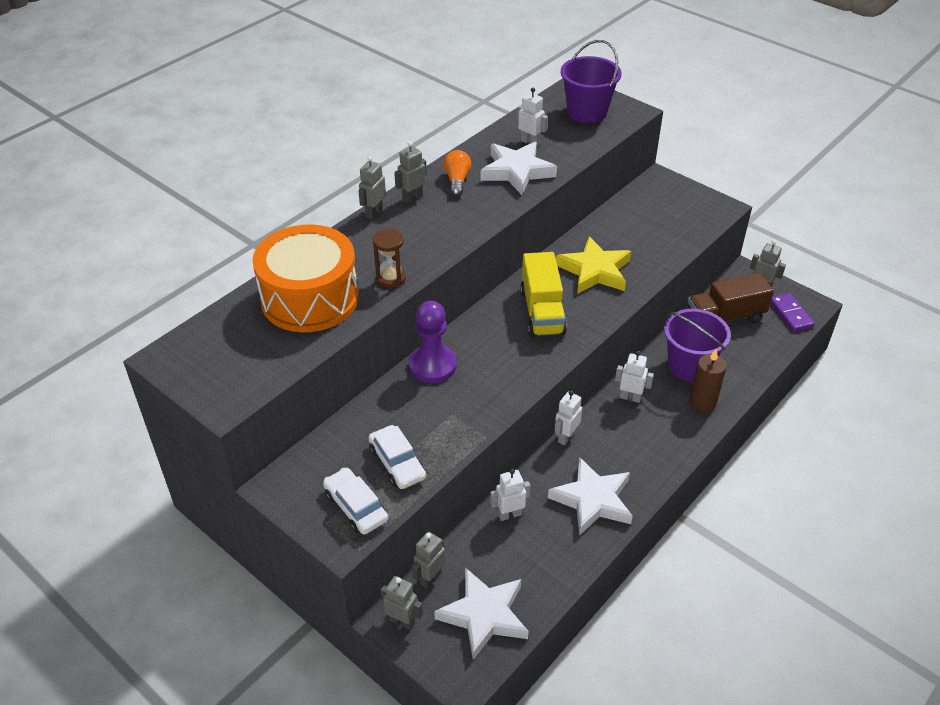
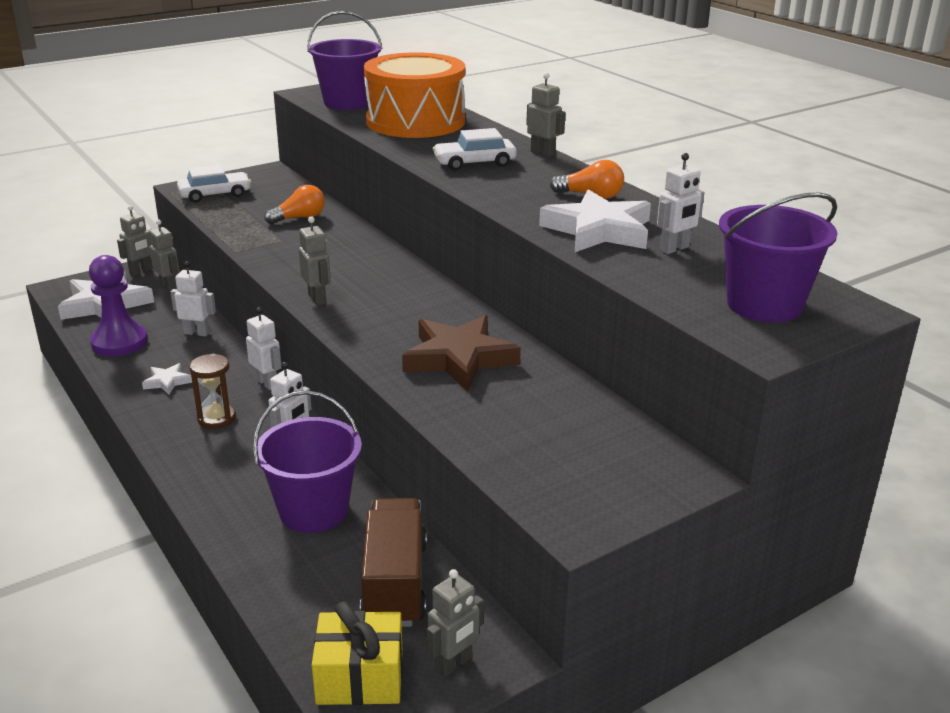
camera: 105 degrees right, 15 degrees down
white car [368,425,426,489] -> white car moved to [433,128,517,170]
brown hourglass [373,229,406,288] -> brown hourglass moved to [189,354,236,429]
grey robot [394,142,427,204] -> grey robot moved to [299,217,331,306]
purple pawn [409,301,456,383] -> purple pawn moved to [89,255,148,356]
white robot [490,469,531,521] -> white robot turned 75 degrees counterclockwise [170,261,216,336]
yellow truck [520,252,567,337] -> none
white star [548,457,633,535] -> white star [142,363,192,395], size x0.47
yellow star [556,236,631,294] -> brown star [402,315,521,391]
brown candle [689,349,727,412] -> none
purple domino [771,293,815,332] -> yellow gift [312,601,403,705]
none -> orange light bulb [264,185,325,224]
none -> purple bucket [307,11,382,110]

